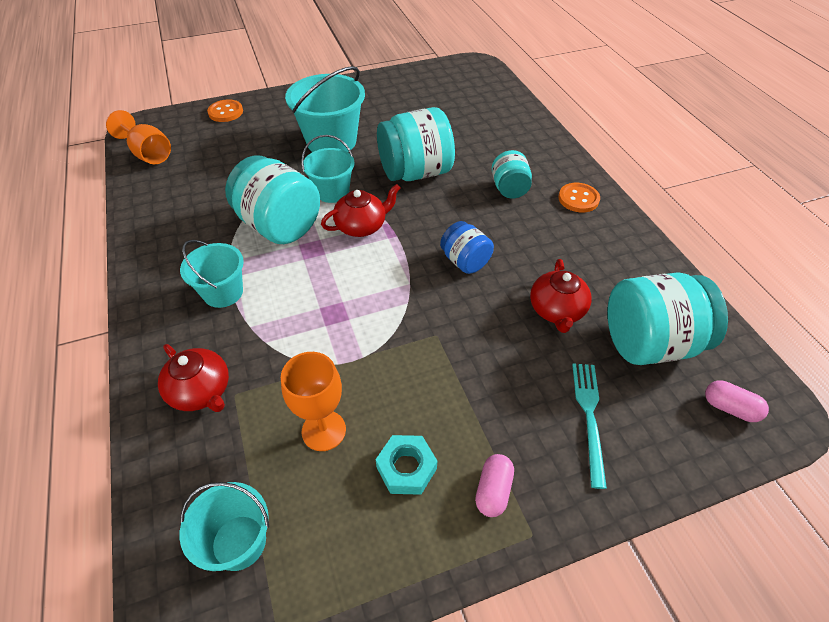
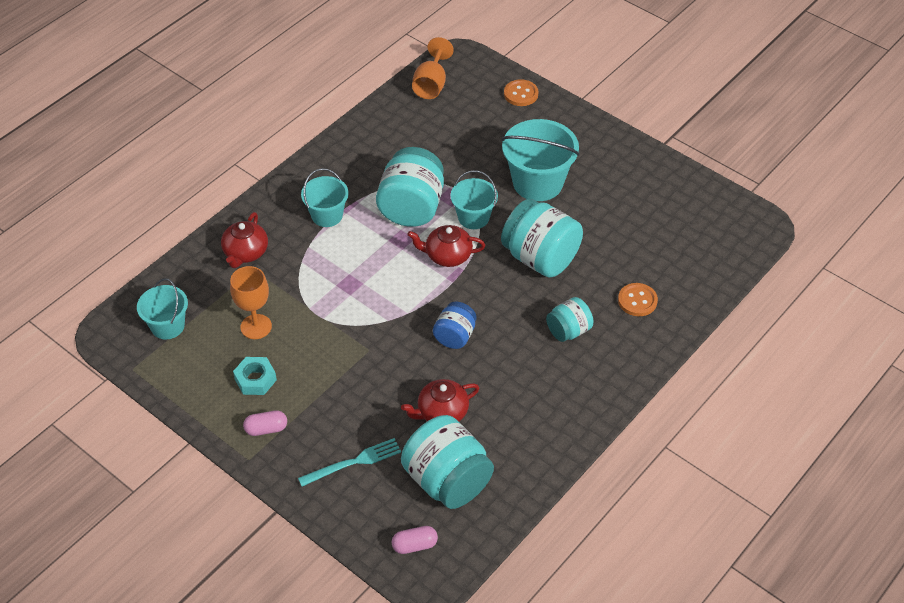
camera: 60 degrees right, 0 degrees up
red teapot [321,184,400,237] -> red teapot turned 150 degrees clockwise [407,225,485,267]
orange button [558,183,600,213] -> orange button moved to [618,283,658,316]
pink capsule [705,380,769,422] -> pink capsule turned 75 degrees clockwise [392,526,438,554]

